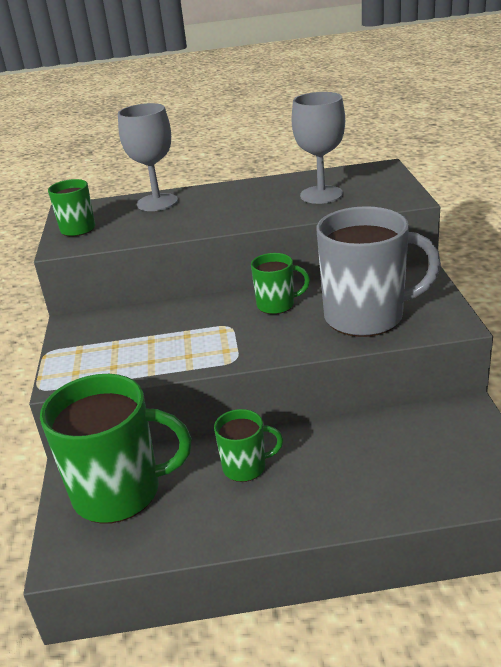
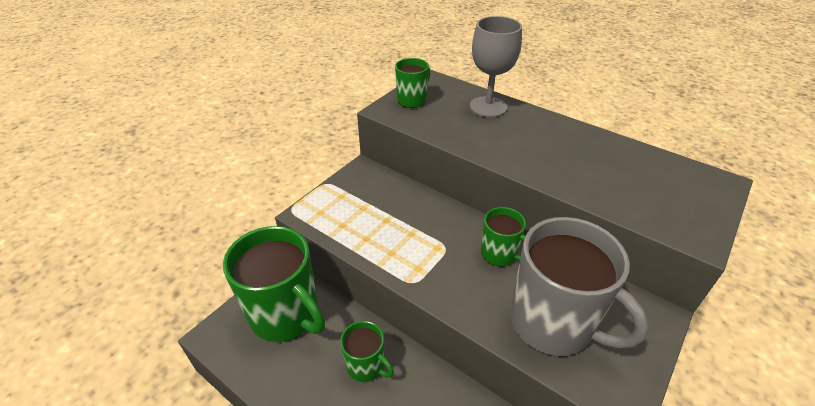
camera: 40 degrees right, 10 degrees up
grey goblet [291,92,345,204] -> none

